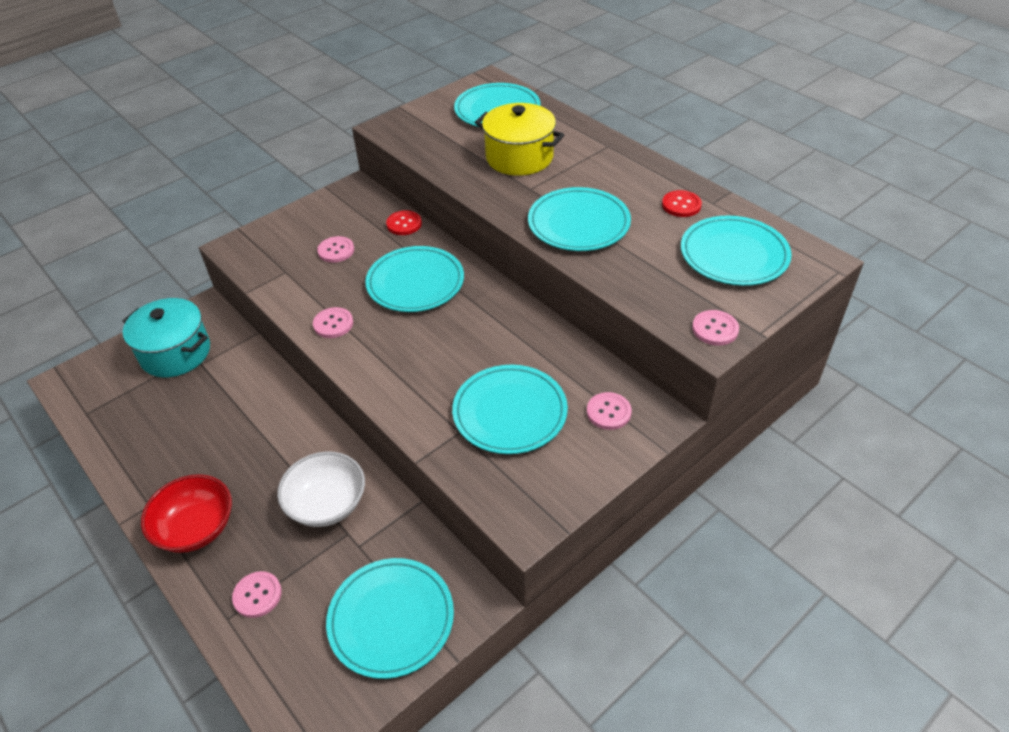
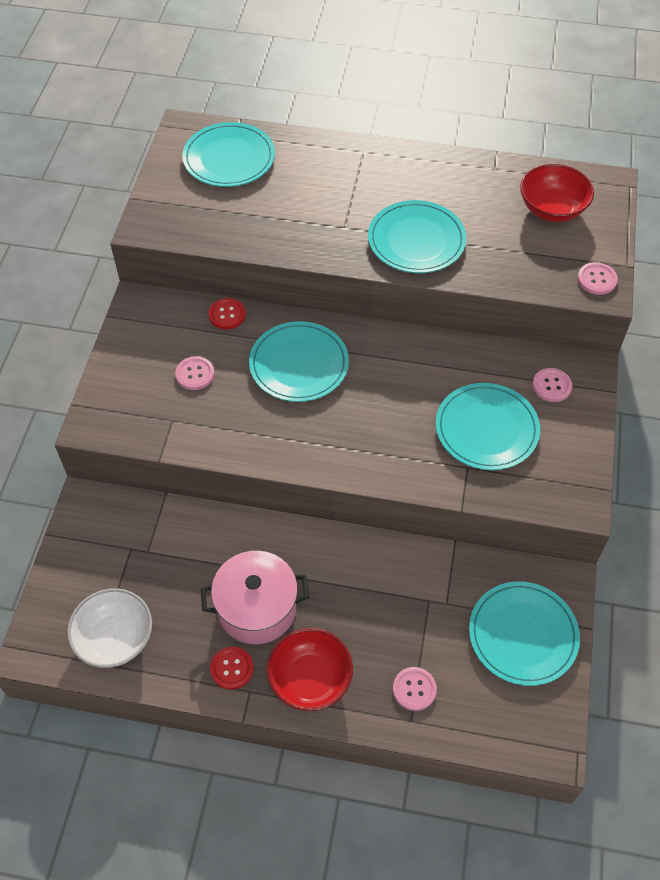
camera: 40 degrees left, 10 degrees up
turquoise pot [122,298,210,378] -> none
white bowl [277,451,365,527] -> white bowl moved to [67,589,152,668]
pink button [313,307,353,338] -> none
yellow pot [475,103,564,176] -> none
red button [662,190,702,217] -> red button moved to [210,646,254,690]
turquoise plate [681,216,792,286] -> red bowl [520,164,594,222]
none -> pink pot [201,551,309,644]

